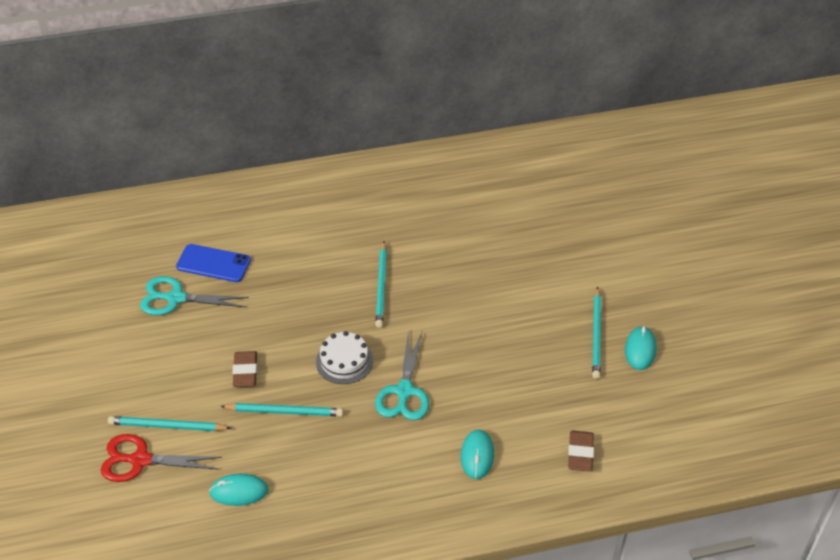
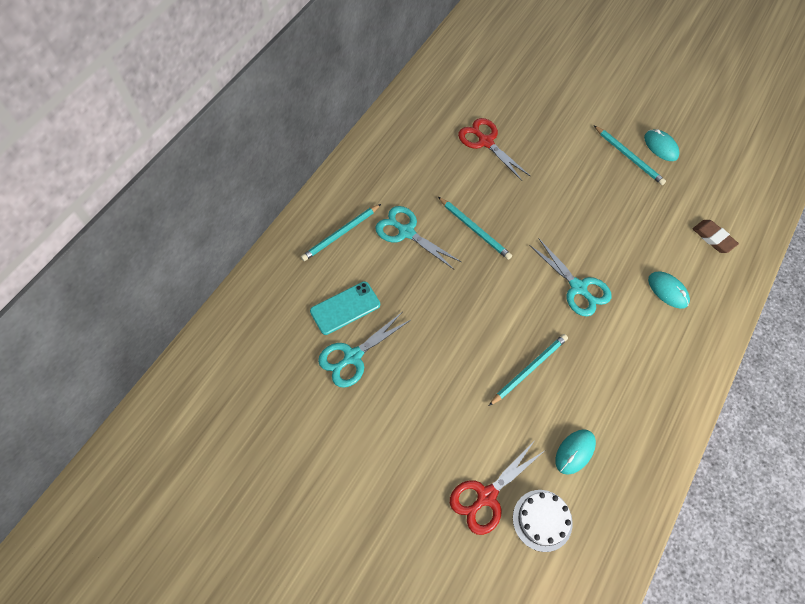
camera: 45 degrees left, 15 degrees up
turquoise pencil [108,416,231,431] -> turquoise pencil moved to [301,204,381,261]
blue phone [176,244,251,282] -> turquoise phone [310,281,380,335]
brown eraser [232,351,257,387] -> none
white cake [316,331,373,384] -> white cake moved to [513,490,573,552]
none -> turquoise scissors [375,206,461,269]
none -> red scissors [458,118,530,181]

